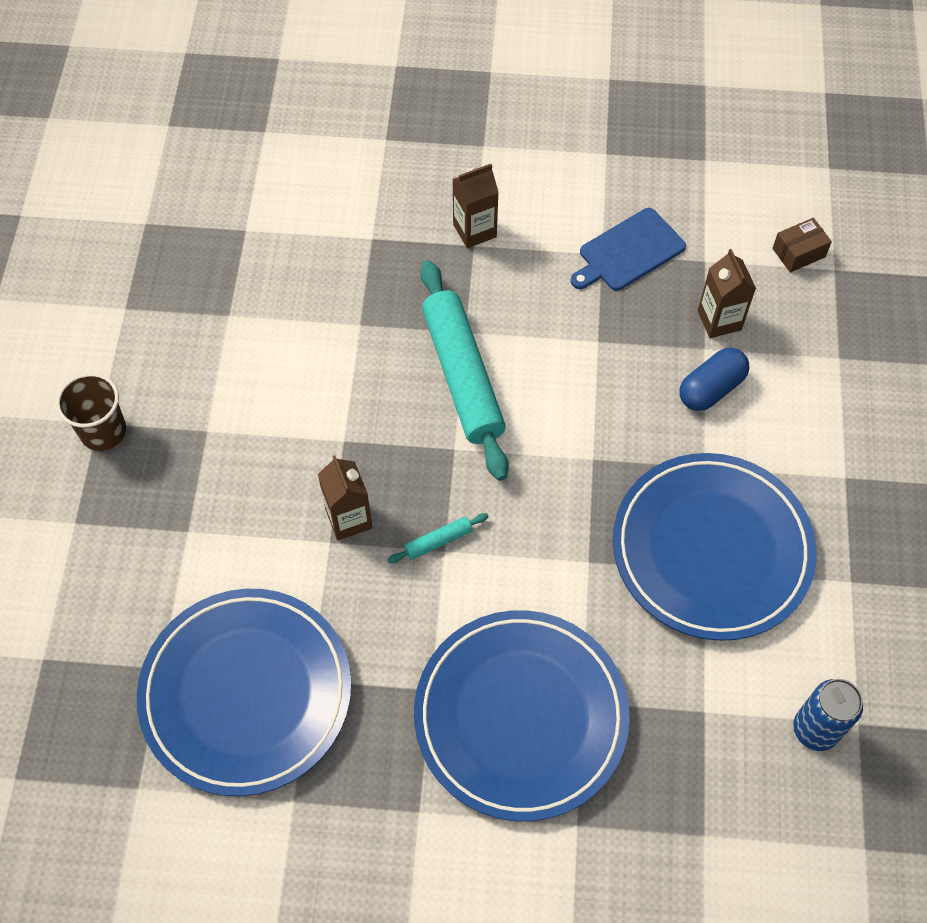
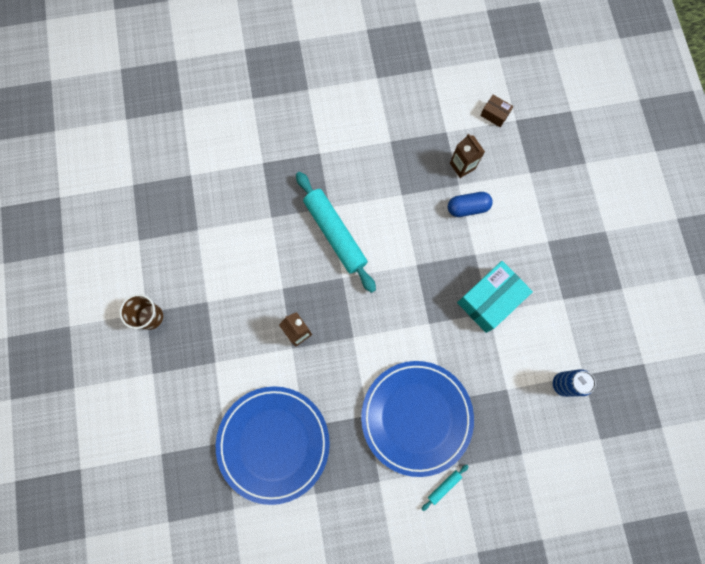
camera: 15 degrees left, 15 degrees up
turquoise rolling pin [388,513,488,563] -> turquoise rolling pin moved to [422,465,469,511]
brown carton [453,164,499,248] -> none
blue cutting board [571,208,686,291] -> none
blue plate [613,453,817,641] -> turquoise box [457,261,533,333]
blue capsule [679,348,749,411] -> blue capsule turned 45 degrees clockwise [448,192,493,217]
brown box [772,218,832,272] -> brown box turned 75 degrees clockwise [480,95,513,127]

